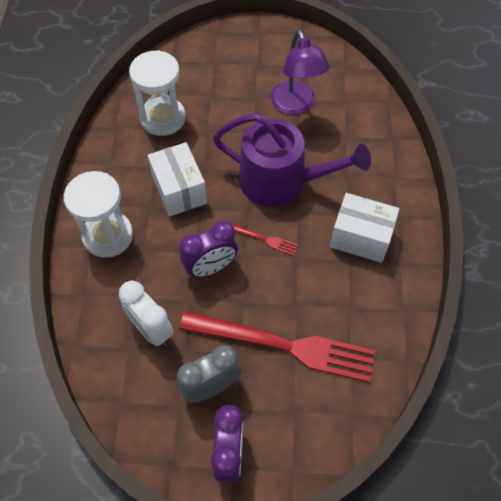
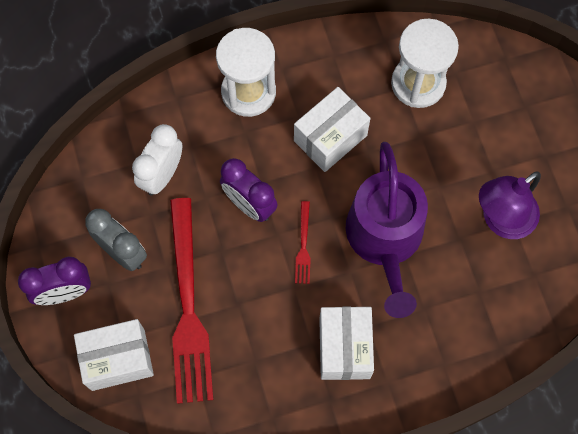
camera: 70 degrees right, 10 degrees up
none -> white box [74,319,154,391]

